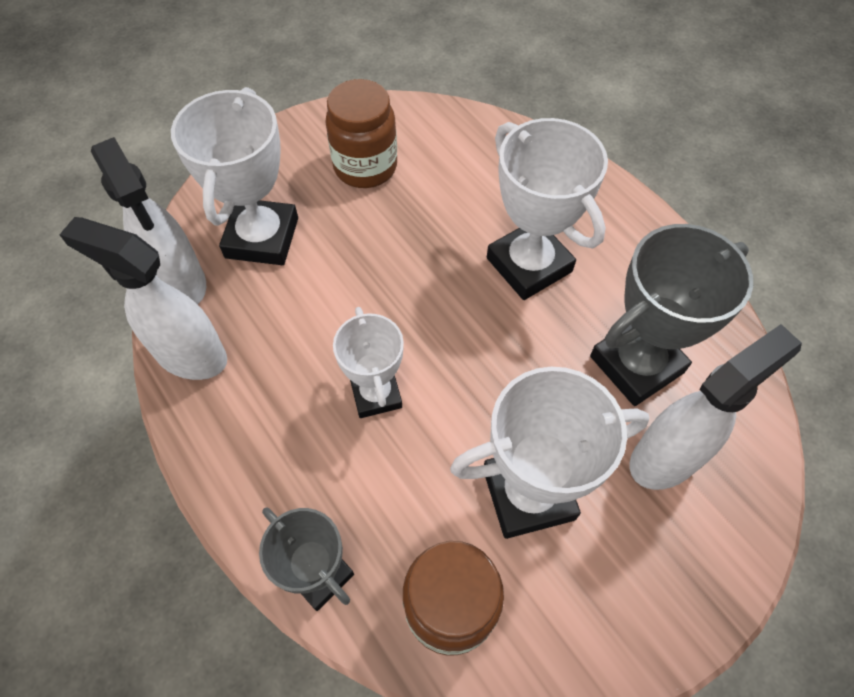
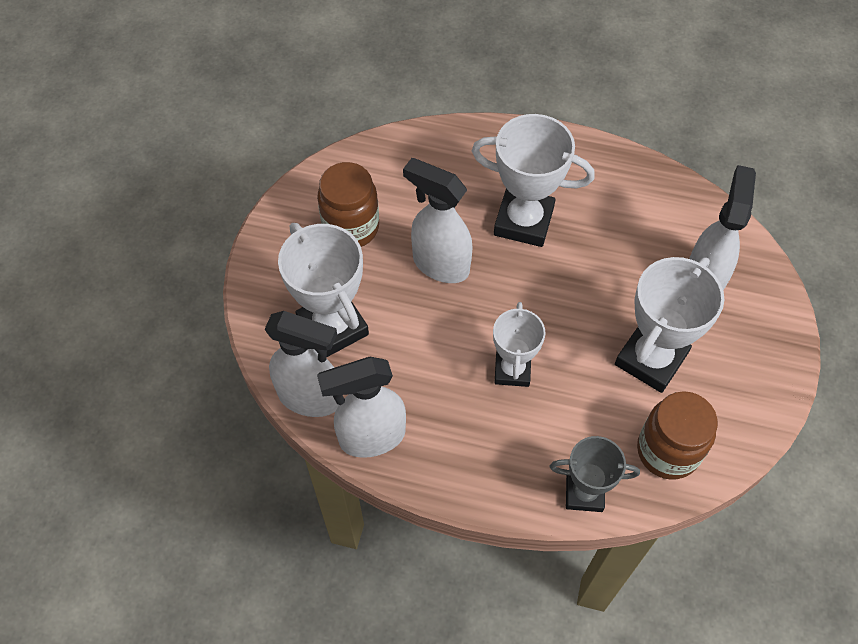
camera: 40 degrees left, 0 degrees up
white trophy [333,307,404,418] -> white trophy turned 60 degrees clockwise [493,302,546,387]
grey trophy [590,224,753,406] -> none
none -> white spray bottle [403,158,472,283]

